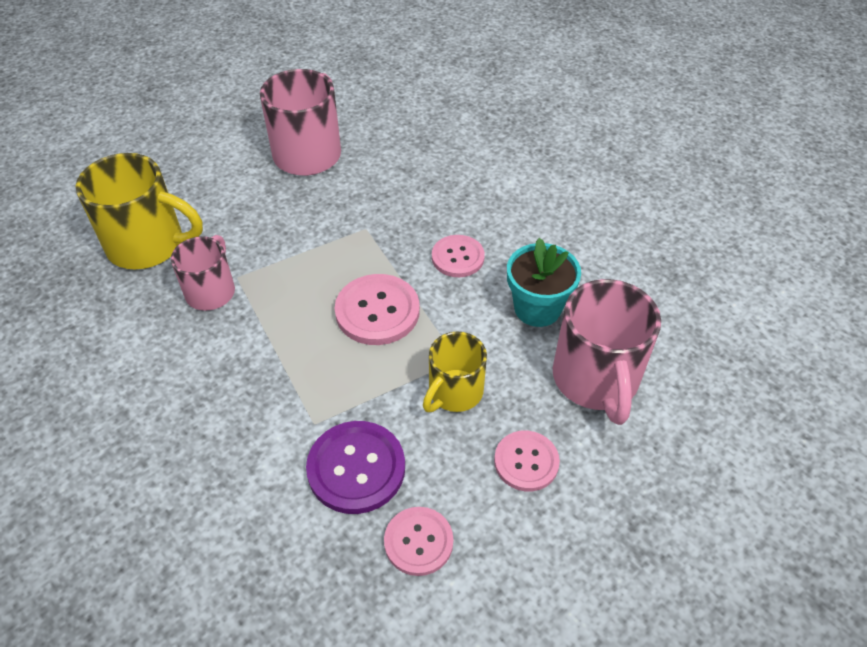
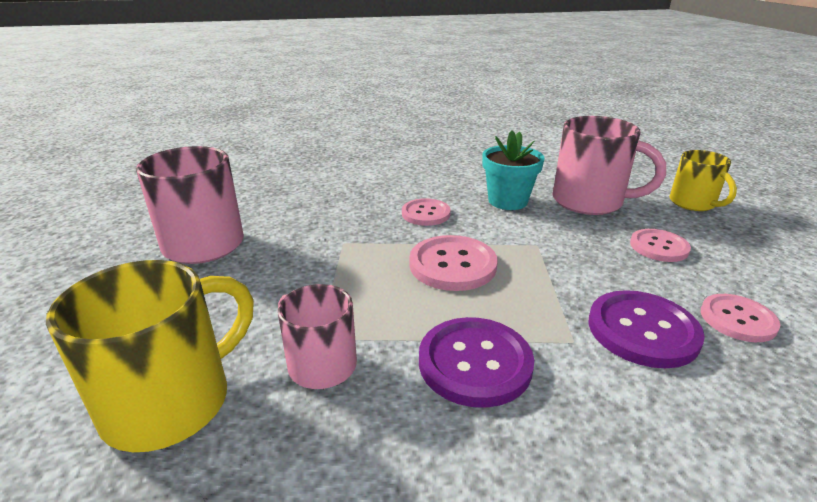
camera: 60 degrees left, 20 degrees down
yellow mug [423,332,487,412] -> yellow mug moved to [670,150,737,211]
none -> purple button [419,317,534,408]

